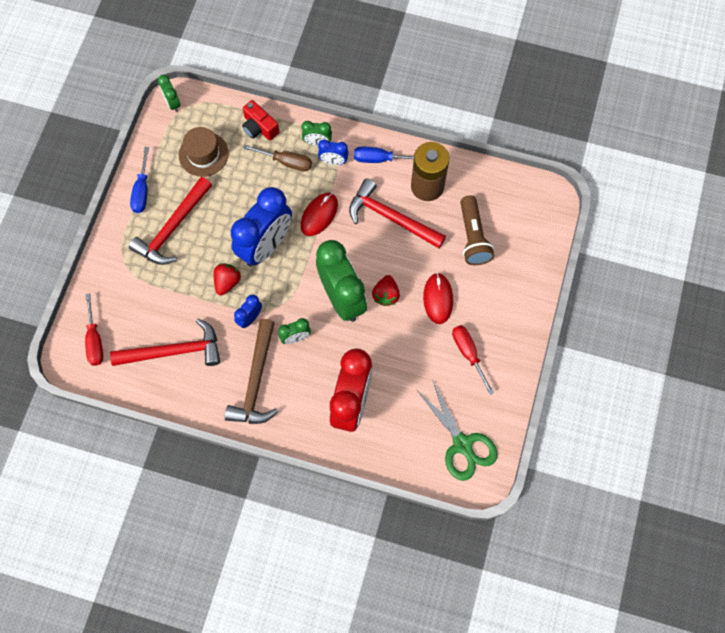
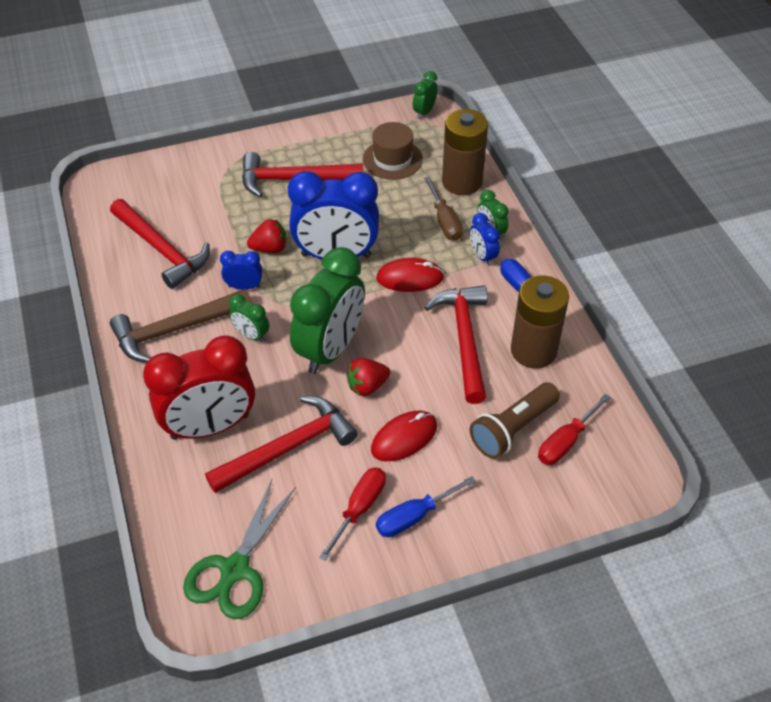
camera: 55 degrees right, 20 degrees down
red screwdriver [85,293,103,366] -> red screwdriver moved to [538,394,611,465]
blue screwdriver [130,147,149,213] -> blue screwdriver moved to [376,476,476,537]
red camera [242,100,279,141] -> brown battery [442,109,488,195]
none -> red hammer [205,396,358,493]

